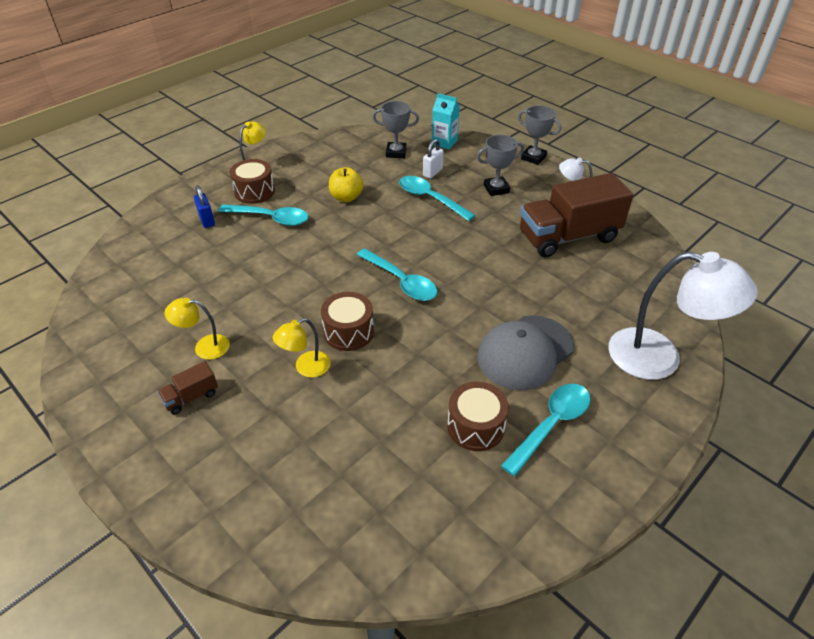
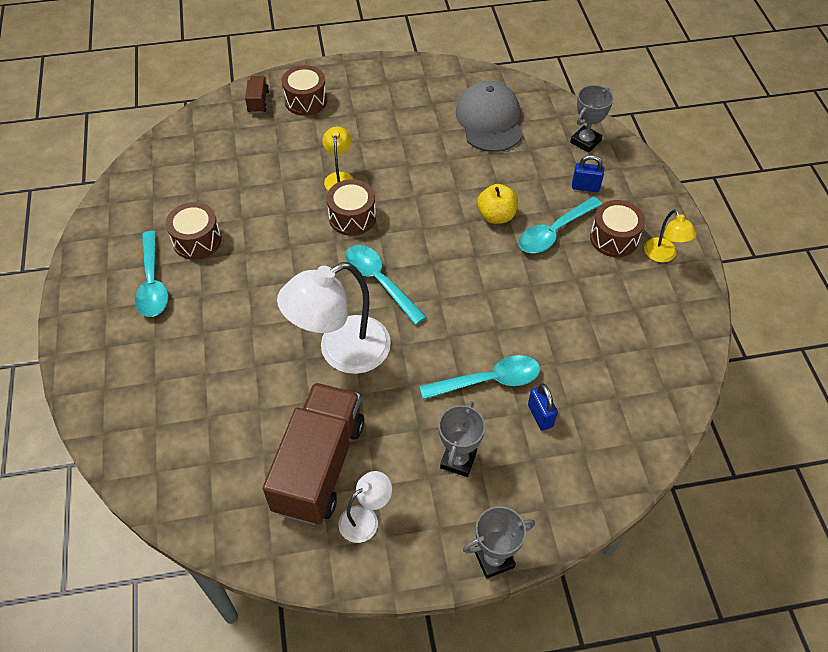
camera: 125 degrees right, 10 degrees up
brown truck [157,361,218,415] -> brown truck moved to [245,76,269,113]
yellow lamp [165,297,230,360] -> none
yellow apple [329,167,364,202] -> yellow apple moved to [477,184,518,224]
turquoise spoon [357,249,438,301] -> turquoise spoon turned 60 degrees clockwise [345,245,426,325]
grey trophy [373,101,419,158] -> grey trophy moved to [570,85,614,153]
white padlock [423,139,444,179] -> blue padlock [528,383,558,431]
turquoise carton [432,93,460,149] -> none
grey cap [477,315,574,390] -> grey cap moved to [456,81,522,152]
white lamp [608,251,758,380] -> white lamp moved to [277,262,391,374]
none -> brown drum [281,65,327,116]

